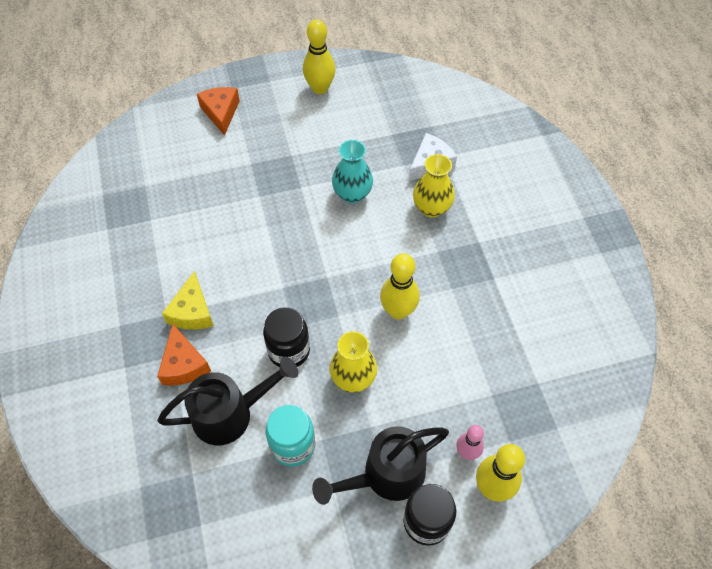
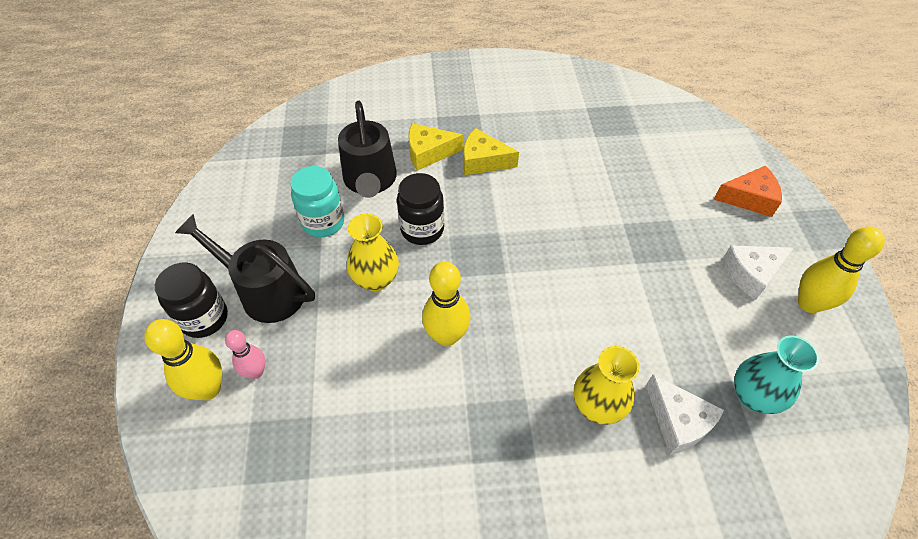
camera: 100 degrees right, 5 degrees down
orange cheese [157,324,211,386] -> yellow cheese [408,123,463,171]
black watering can [312,426,449,505] -> black watering can turned 45 degrees counterclockwise [175,214,315,323]
turquoise vase [332,140,373,203] -> turquoise vase moved to [734,336,819,414]
none -> white cheese [722,245,794,300]

